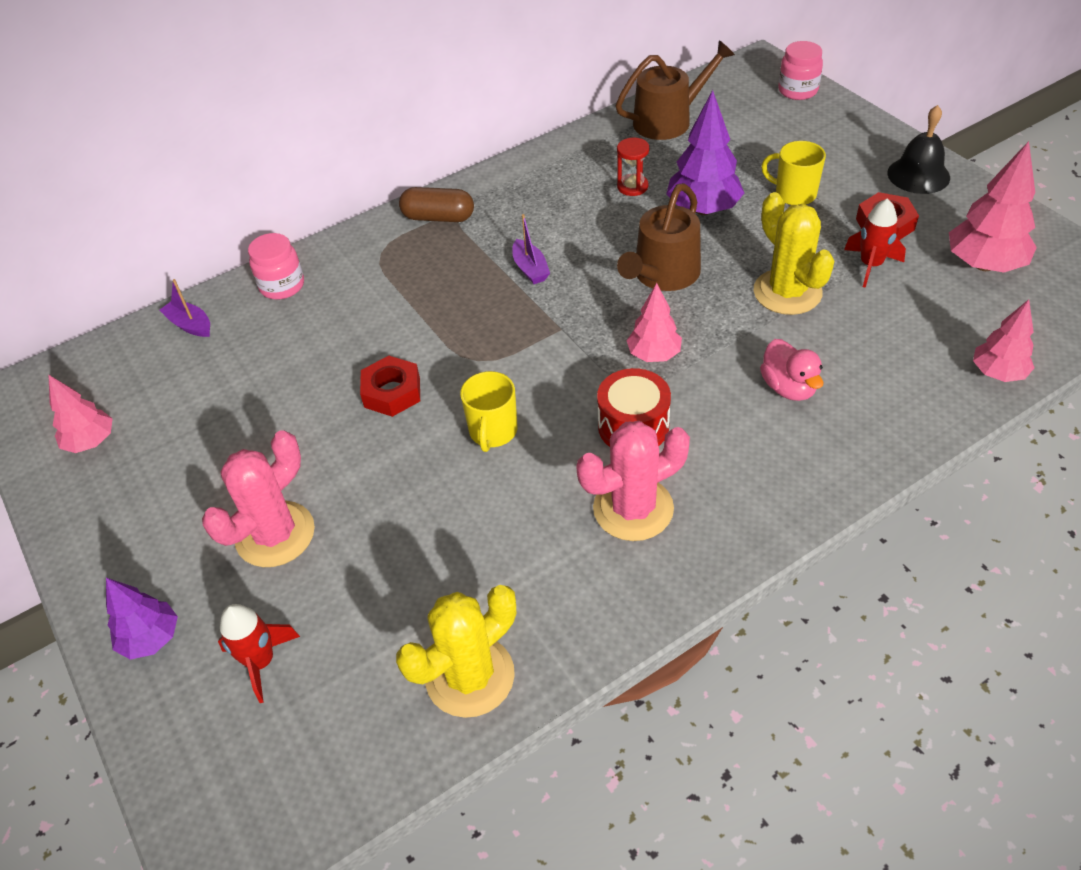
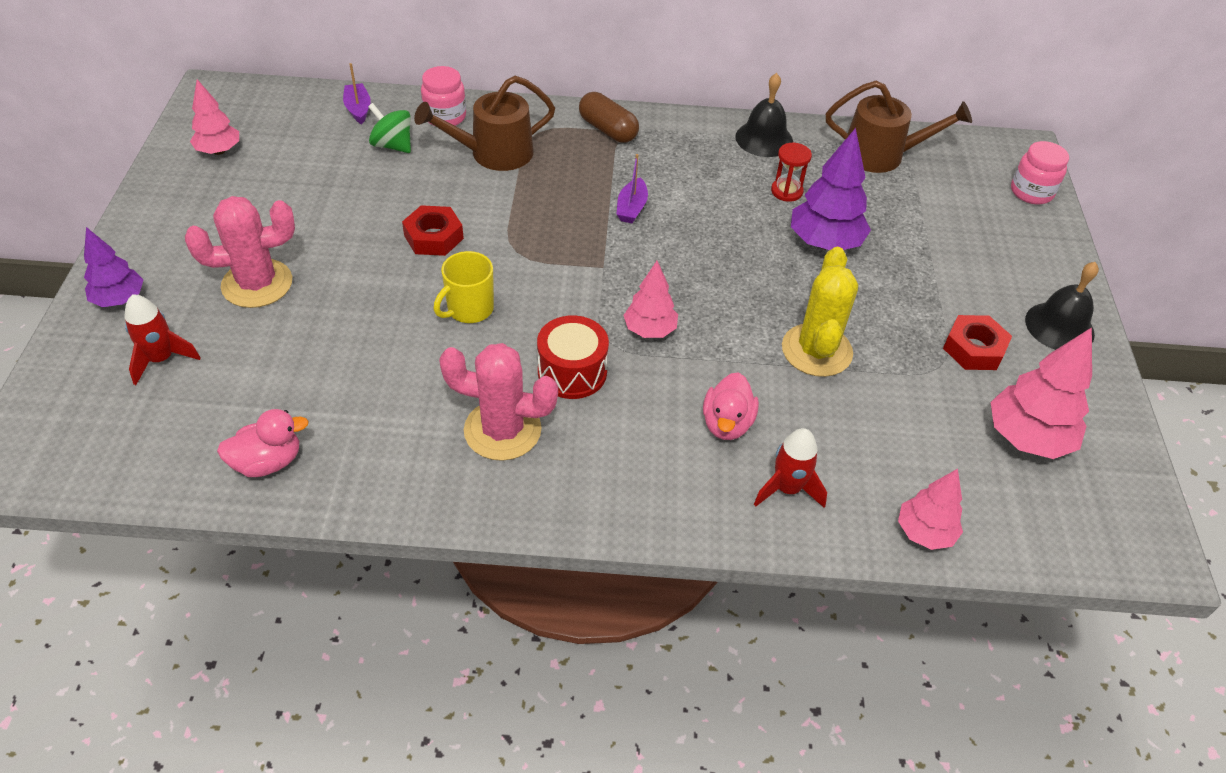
camera: 30 degrees right, 0 degrees up
yellow cactus [396,585,516,718] -> pink duck [217,409,309,477]
brown watering can [617,183,701,291] -> brown watering can moved to [414,76,555,171]
yellow mug [761,141,826,205] -> none
red rocket [844,198,906,288] -> red rocket moved to [754,428,827,508]
none -> green spinning top [368,103,411,153]
none -> black bell [735,73,793,157]

